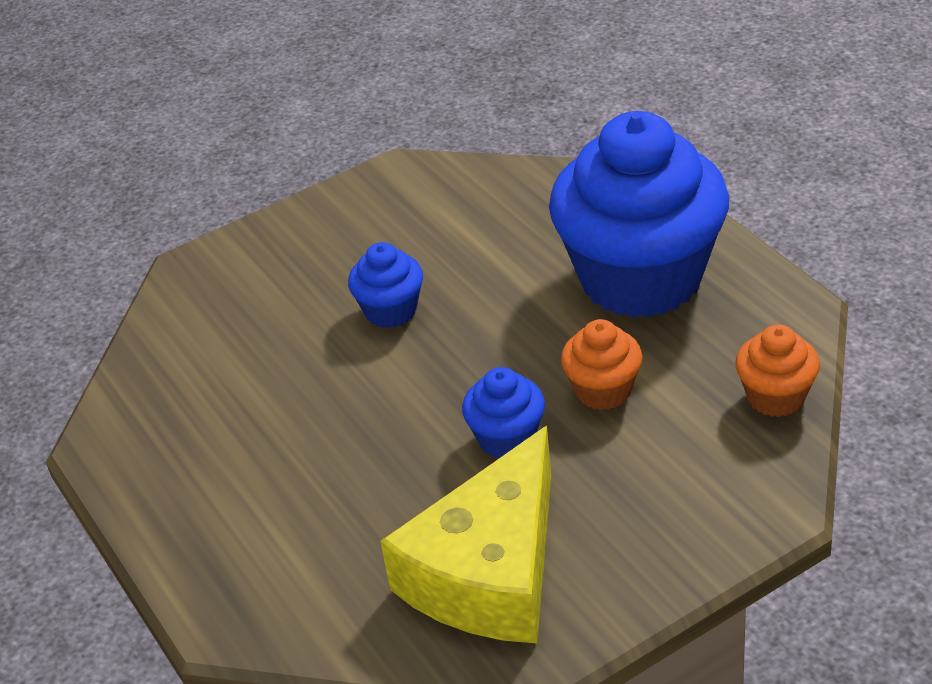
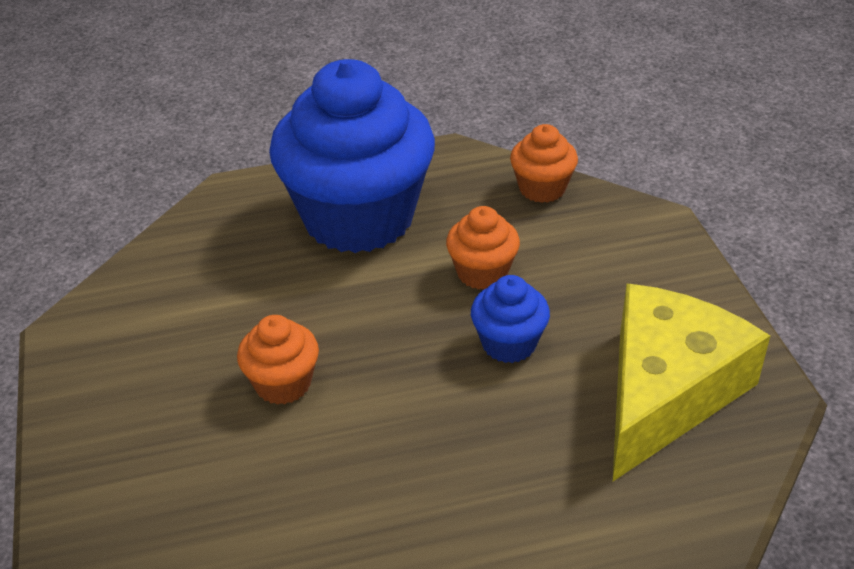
camera: 75 degrees left, 0 degrees up
blue cupcake [348,242,423,328] -> orange cupcake [237,315,319,405]
yellow cheese [380,426,551,643] -> yellow cheese turned 105 degrees counterclockwise [613,284,770,481]

